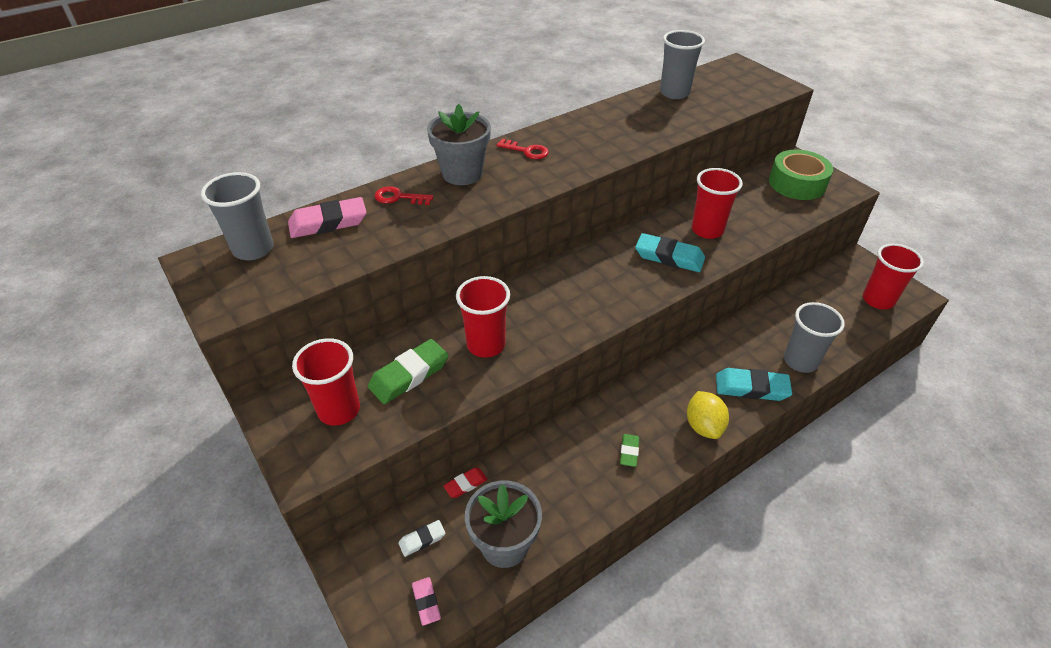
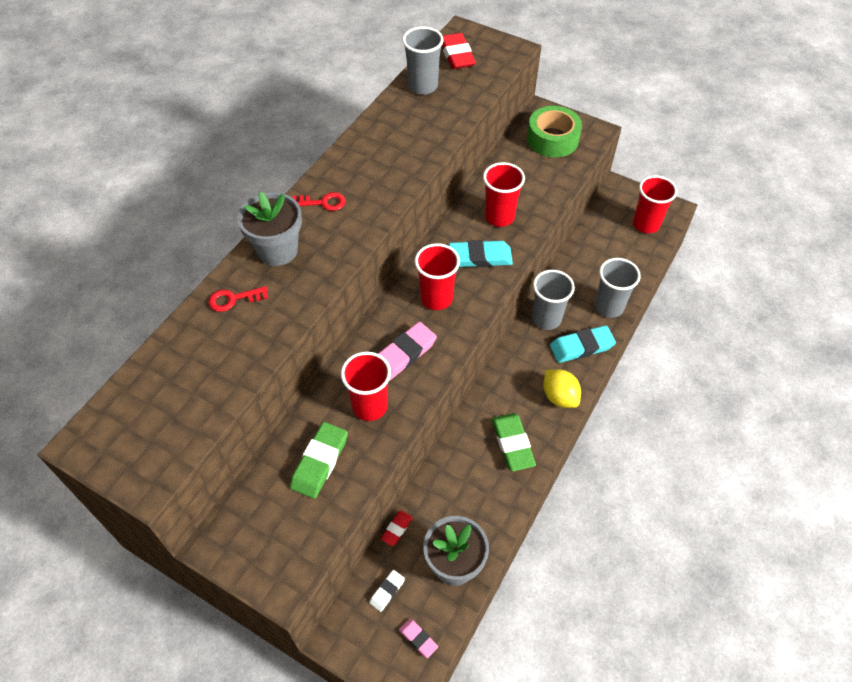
camera: 25 degrees left, 10 degrees up
grey cup [201,172,273,260] -> grey cup moved to [532,270,575,330]
pink eraser [288,197,367,238] -> pink eraser moved to [378,322,437,381]
red cup [292,338,360,426] -> red cup moved to [415,243,460,310]
green eraser [620,434,639,467] -> green eraser [492,413,536,471], size x1.86
none -> red eraser [442,33,476,69]

